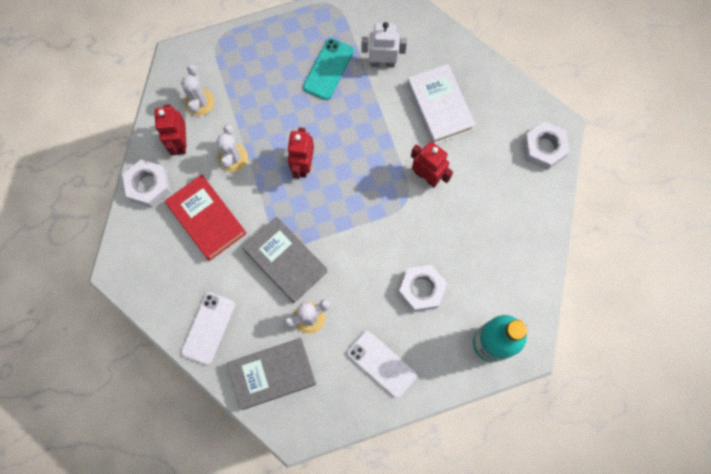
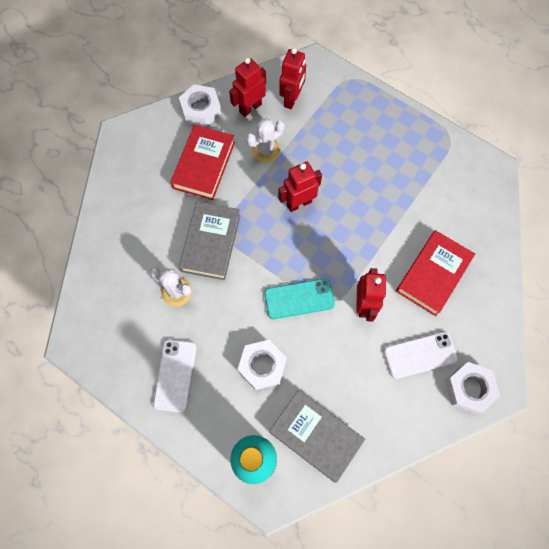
camera: 55 degrees right, 5 degrees down
white cactus [181,64,214,116] -> red robot [279,48,306,109]
white phone [181,292,235,365] -> white phone moved to [384,332,458,379]
grey book [227,338,316,410] -> grey book moved to [269,390,365,483]
turquoise phone [303,38,354,100] -> turquoise phone moved to [264,279,335,319]
white robot [361,22,407,67] -> none
white book [407,64,476,144] -> red book [396,230,475,316]

